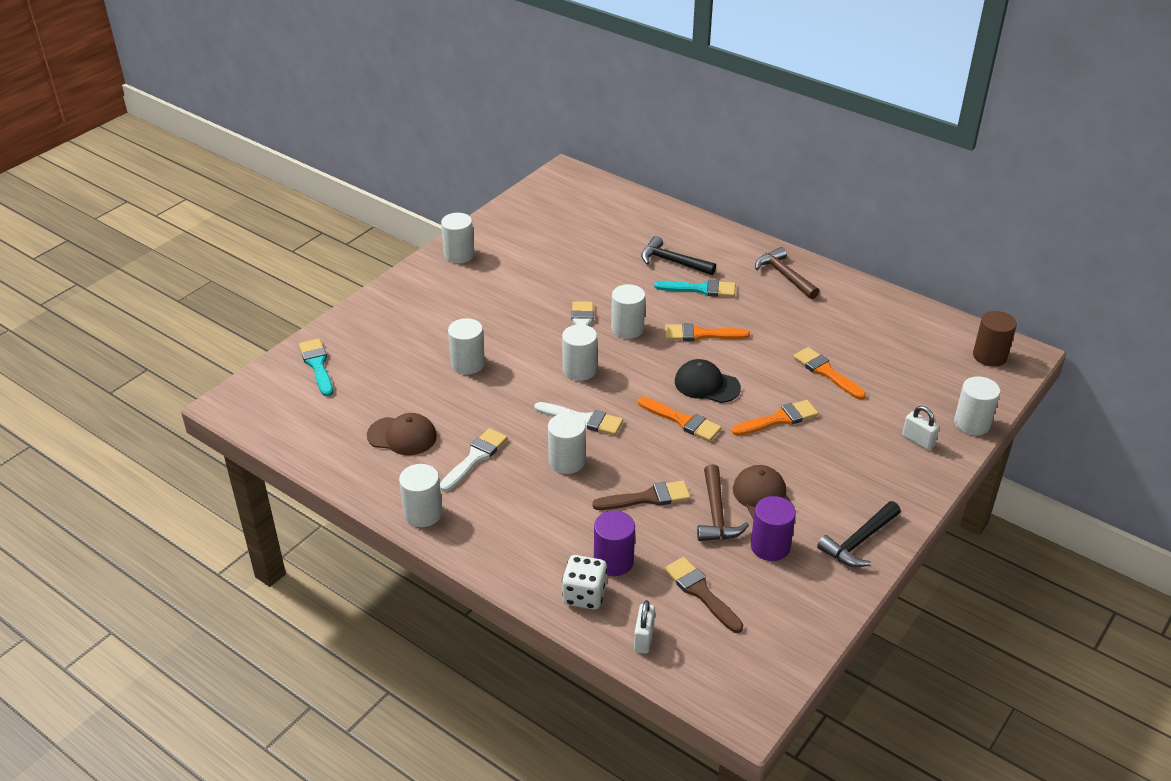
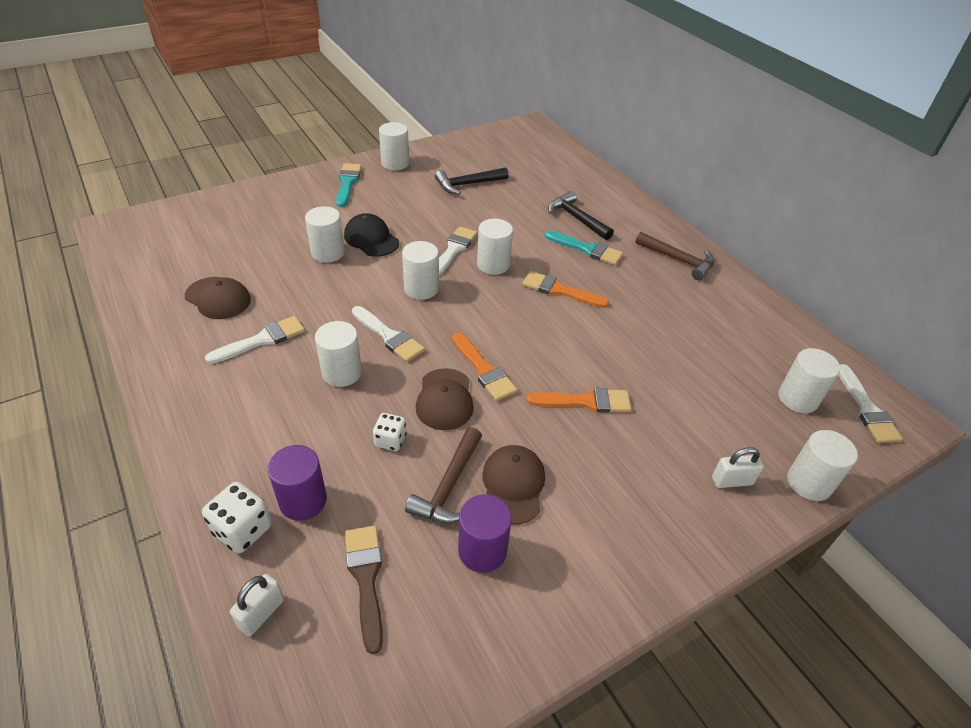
camera: 20 degrees right, 5 degrees up
turquoise brush [299,339,333,396] -> turquoise brush moved to [336,163,362,207]
white cylinder [399,464,443,527] -> white cylinder moved to [778,348,840,413]
brown brush [592,481,691,510] -> white dice [373,413,407,451]
black cap [675,359,741,403] -> black cap moved to [344,213,399,257]
brown hammer [755,247,819,299] -> brown hammer turned 135 degrees clockwise [635,232,714,280]
orange brush [793,347,866,400] -> none
black hammer [817,501,901,567] -> black hammer moved to [435,167,509,195]
white padlock [902,406,940,450] -> white padlock turned 75 degrees counterclockwise [712,447,764,488]
brown cylinder [973,311,1017,367] -> white brush [839,364,903,443]
none -> brown cap [416,368,474,430]

